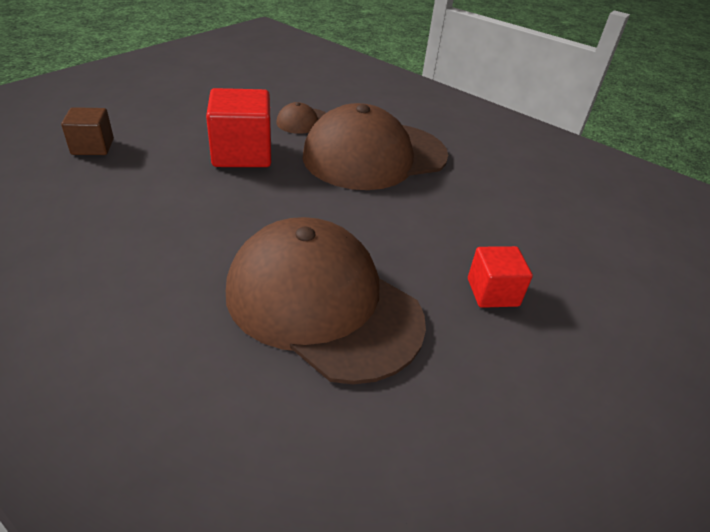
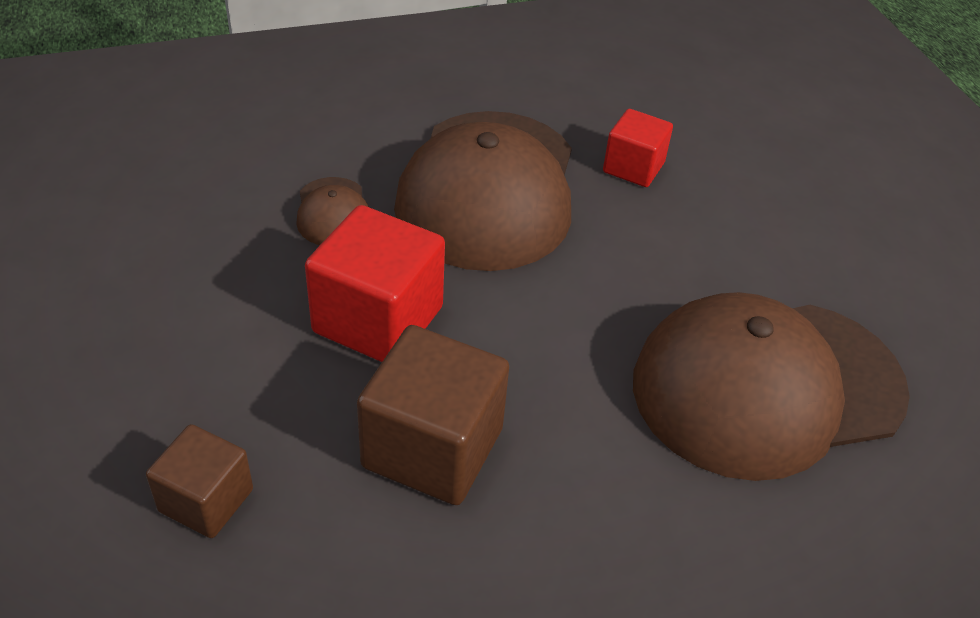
camera: 55 degrees left, 5 degrees up
red cube [468,246,533,308] -> red cube moved to [603,109,673,187]
none -> brown cube [357,325,509,505]

